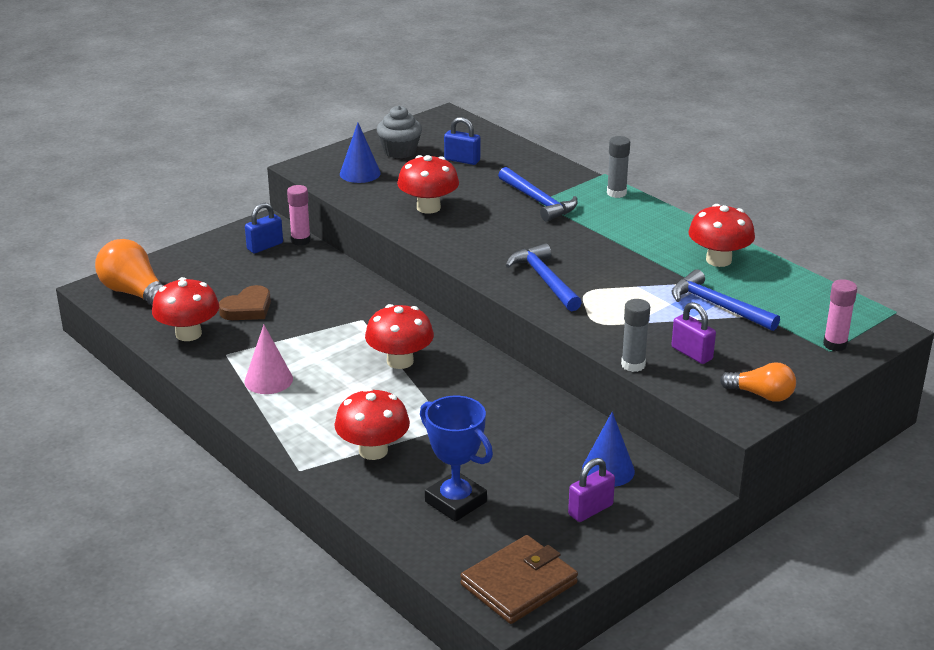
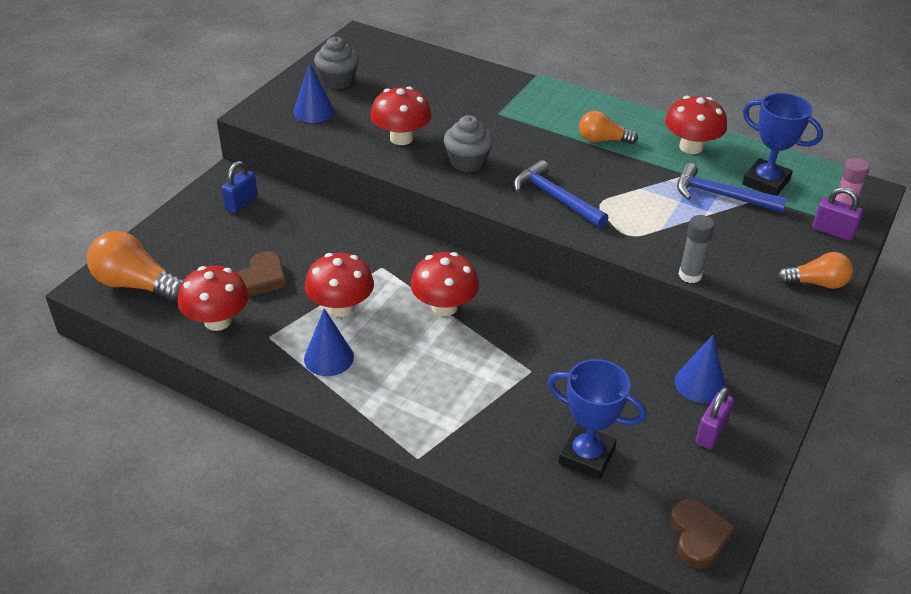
camera: 20 degrees left, 10 degrees up
pink cone [245,325,293,394] -> blue cone [304,308,354,376]
pink glue stick [287,185,311,246] -> none
red mushroom [334,388,410,460] -> red mushroom moved to [305,253,374,317]
blue padlock [444,117,480,165] -> none
brown wallet [460,535,578,624] -> brown heart [670,498,735,569]
blue hammer [498,167,578,222] -> none
grey glue stick [607,136,630,198] -> none
purple padlock [671,302,716,364] -> purple padlock moved to [812,187,863,241]
none -> grey cupcake [444,115,493,172]
none -> orange light bulb [579,111,638,144]
none -> blue trophy [742,93,823,196]

